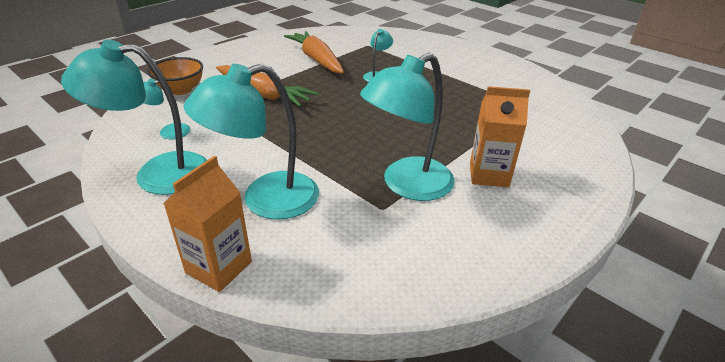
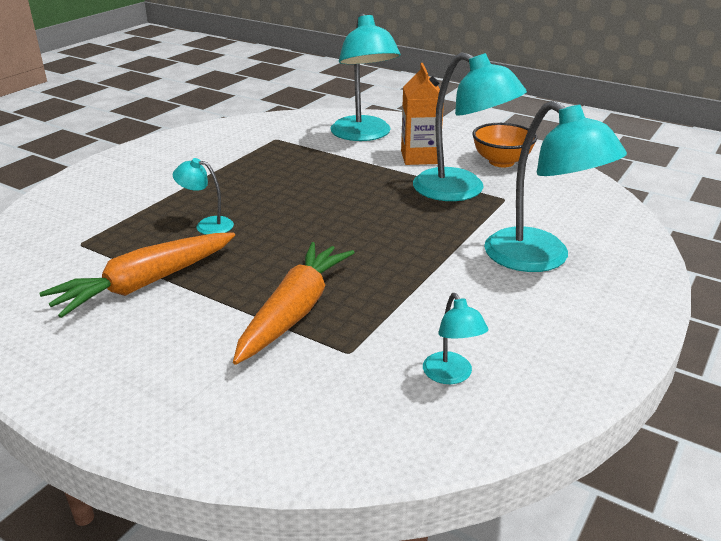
camera: 100 degrees left, 5 degrees down
turquoise lamp [61,40,207,195] -> turquoise lamp moved to [330,13,401,141]
orange bowl [147,57,203,95] -> orange bowl moved to [472,123,537,167]
orange carton [163,156,252,292] -> none

